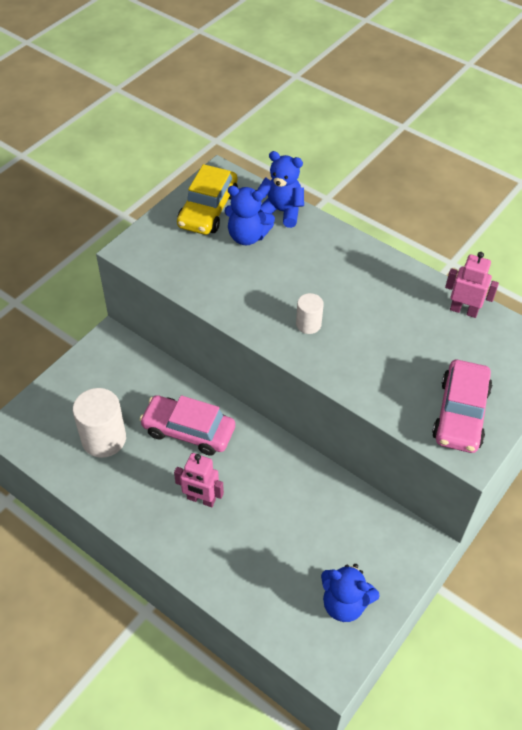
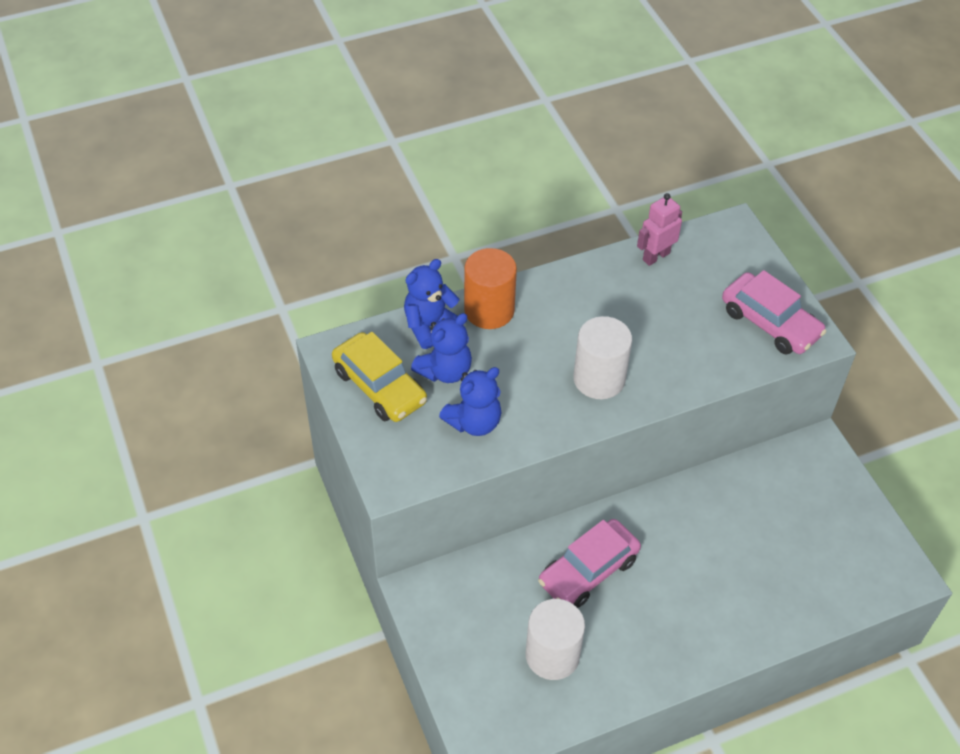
camera: 60 degrees left, 0 degrees up
pink robot [174,453,224,507] -> none
white cylinder [296,293,324,334] -> white cylinder [573,316,632,399], size x1.82
blue teddy bear [321,564,380,622] -> blue teddy bear moved to [439,367,502,436]
none -> orange cylinder [464,248,517,329]

